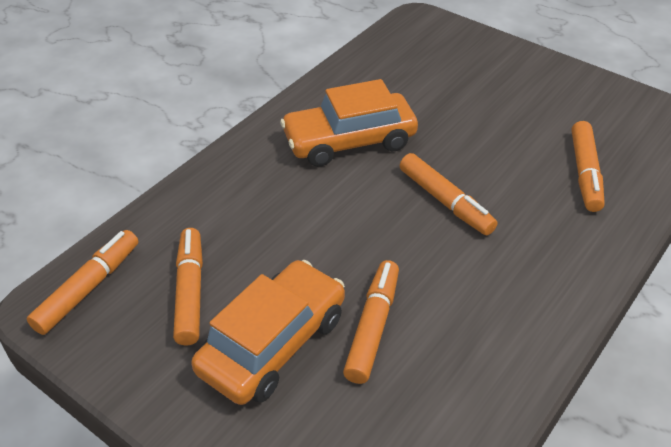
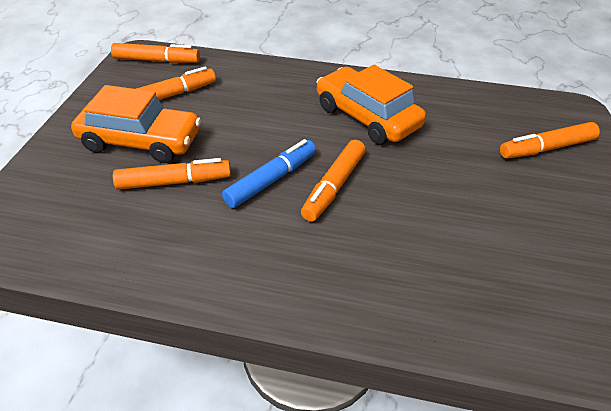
camera: 65 degrees right, 0 degrees up
orange marker [572,121,605,212] -> orange marker moved to [500,122,600,159]
none -> blue marker [222,139,316,208]

